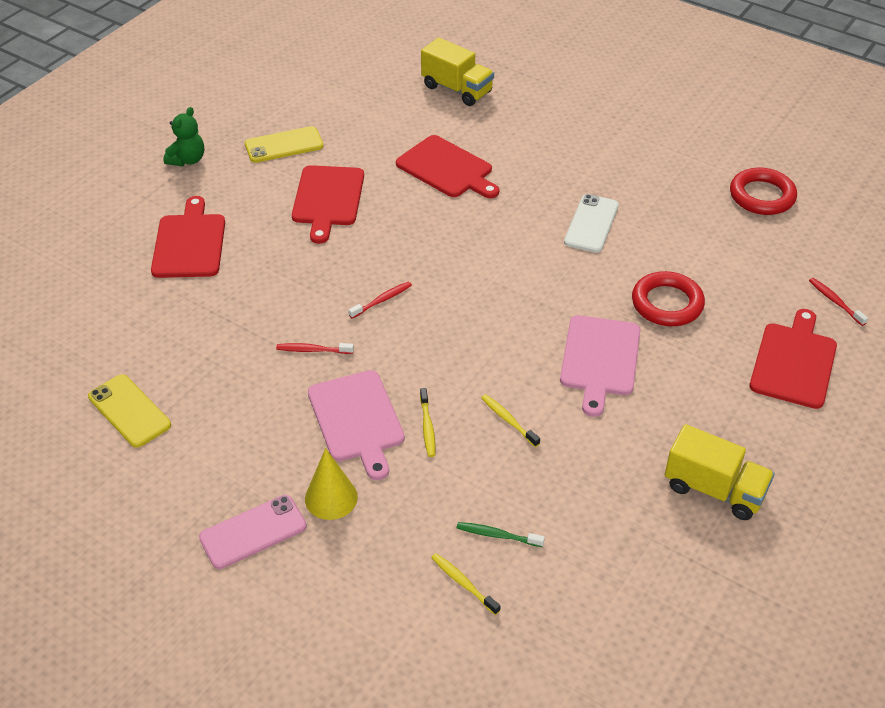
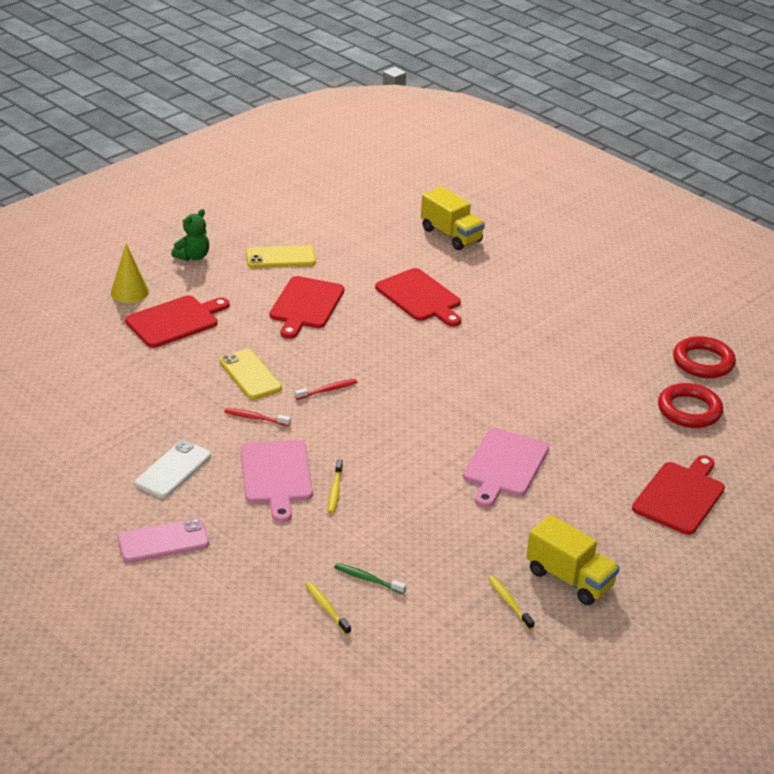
camera: 10 degrees right, 10 degrees down
yellow phone [88,374,171,448] -> yellow phone moved to [219,349,282,399]
red cutting board [151,196,225,278] -> red cutting board turned 45 degrees clockwise [125,295,229,348]
yellow cone [305,448,358,520] -> yellow cone moved to [111,243,149,303]
yellow toothbrush [481,394,540,447] -> yellow toothbrush moved to [488,576,535,630]
white phone [564,194,619,253] -> white phone moved to [135,440,211,498]
red ring [632,271,705,326] -> red ring moved to [658,383,723,428]
red toothbrush [809,278,868,326] -> none

